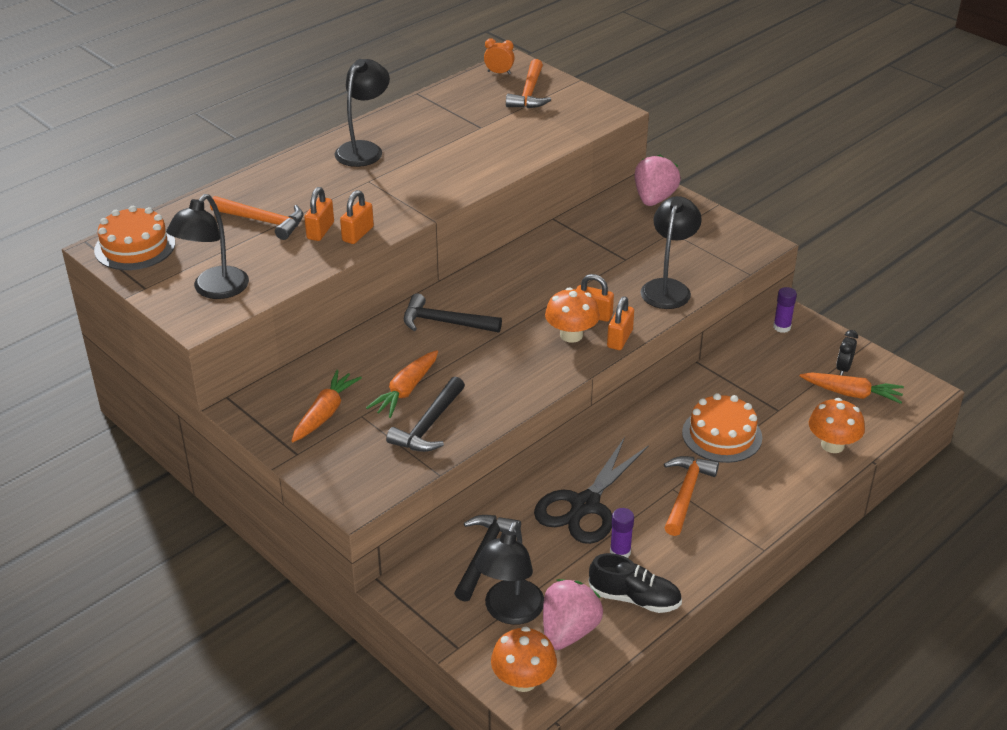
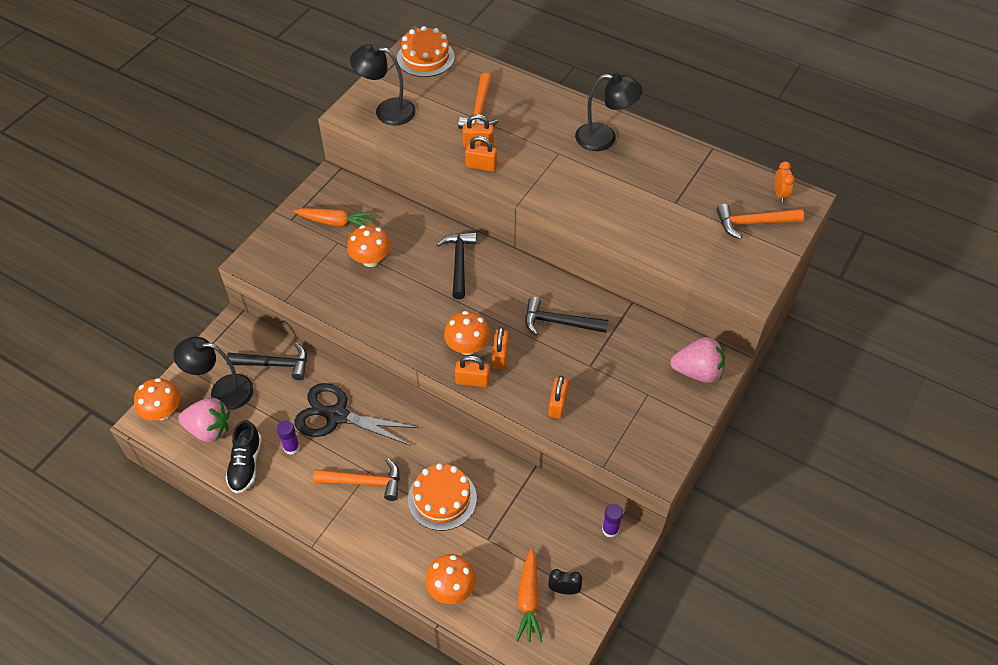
camera: 75 degrees right, 15 degrees up
orange carrot [366,350,438,418] -> orange mushroom [347,225,391,267]
black hammer [386,377,465,452] -> black hammer moved to [525,297,608,335]
black lamp [640,196,702,309] -> orange padlock [549,376,569,419]

